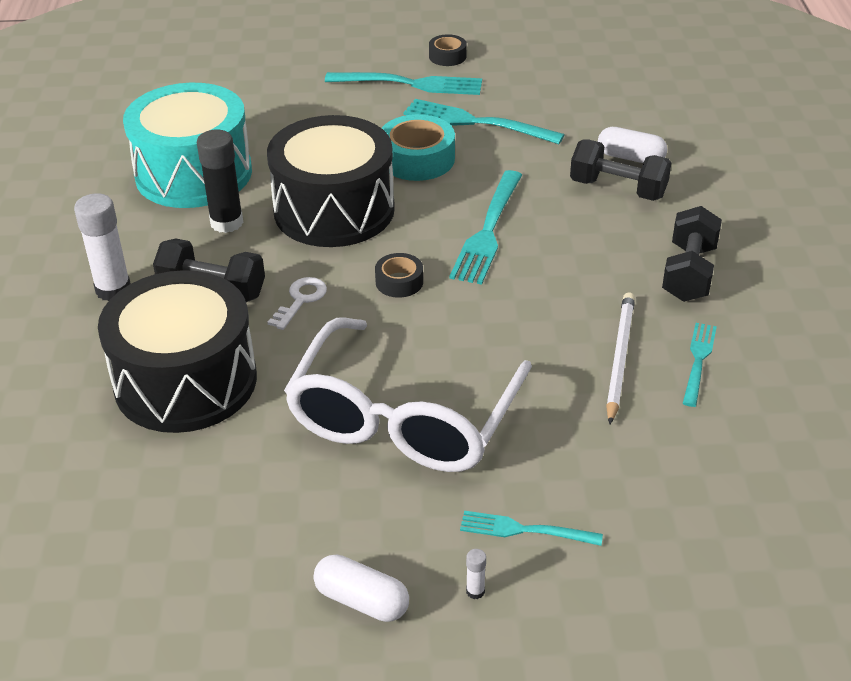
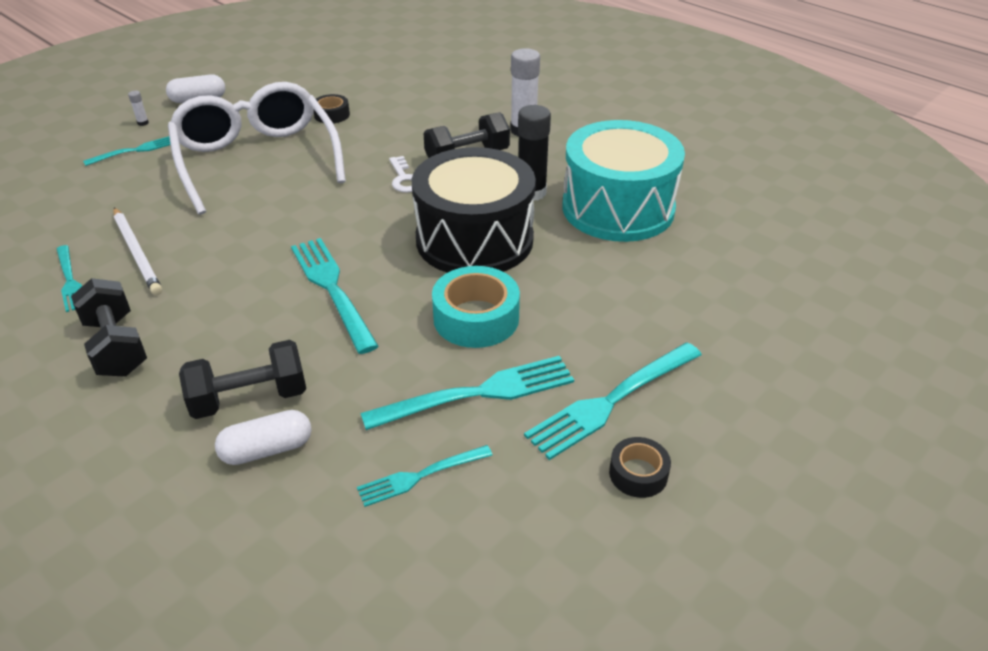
camera: 135 degrees right, 0 degrees up
black drum [98,270,257,433] -> none
black tape [375,253,423,298] -> black tape moved to [314,94,350,124]
none -> turquoise fork [357,445,493,507]

